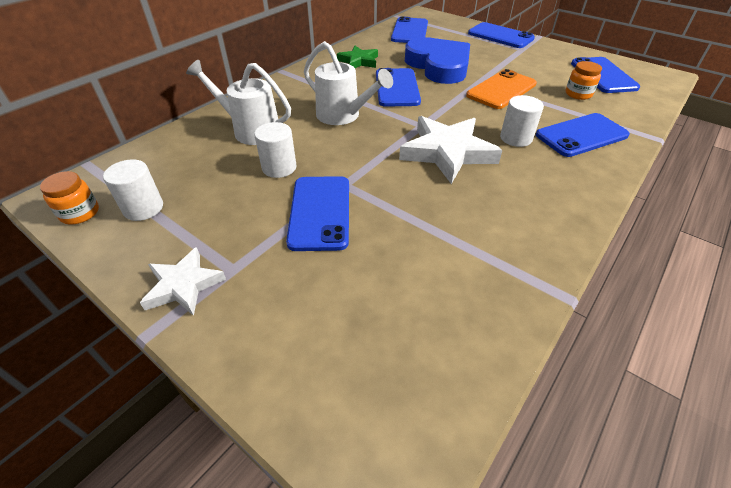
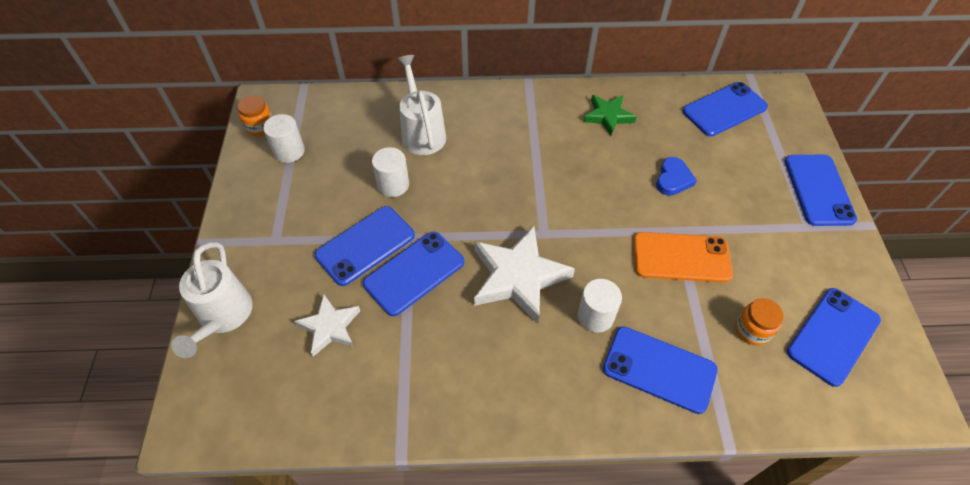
camera: 50 degrees right, 10 degrees up
white star [140,247,226,316] -> white star moved to [294,295,360,357]
white watering can [304,41,393,125] -> white watering can moved to [171,242,253,358]
blue phone [376,68,421,107] -> blue phone moved to [363,232,464,316]
blue heart [405,37,470,84] -> blue heart [656,157,697,196], size x0.46

